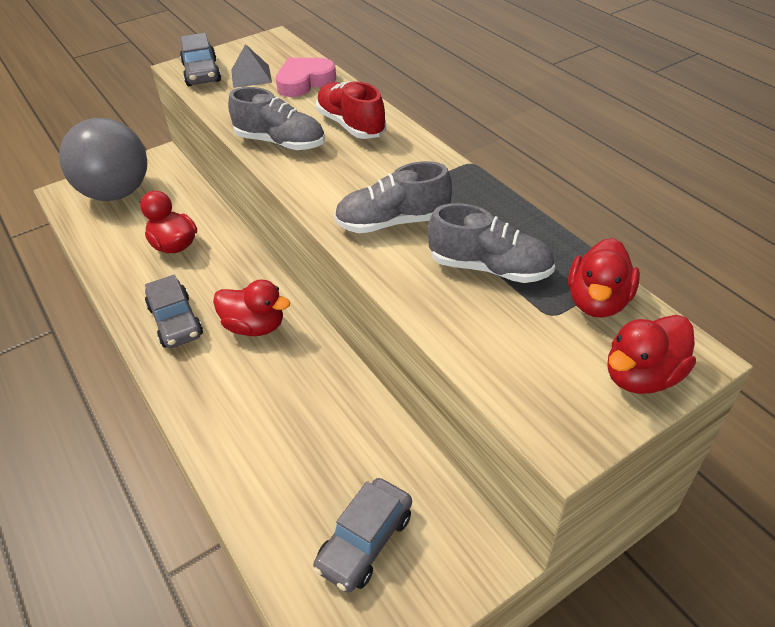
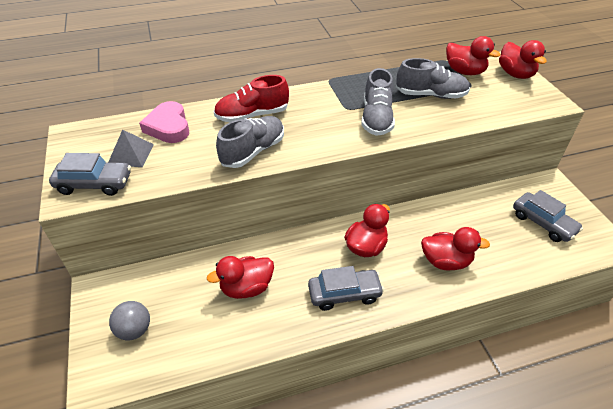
camera: 75 degrees left, 0 degrees up
grey ball [59,118,147,201] -> grey ball [109,301,150,340], size x0.45
grey shoe [428,203,555,283] -> grey shoe turned 60 degrees clockwise [396,58,470,99]
none -> red duck [421,227,490,270]

